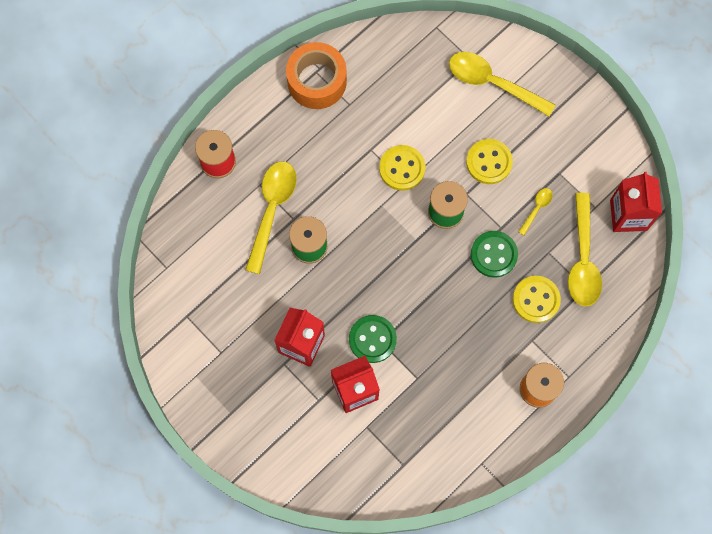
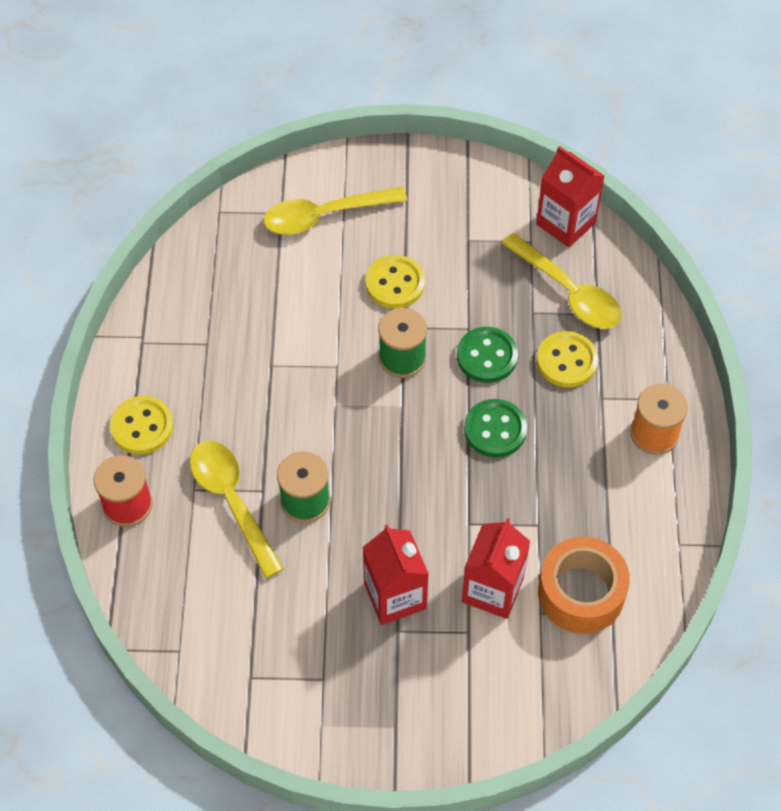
camera: 45 degrees left, 15 degrees down
orange tape [286,42,347,109] -> orange tape moved to [538,536,630,634]
green button [349,315,397,363] -> green button moved to [464,399,527,457]
yellow button [379,145,425,191] -> yellow button moved to [110,396,173,454]
yellow spoon [518,188,553,235] -> none

